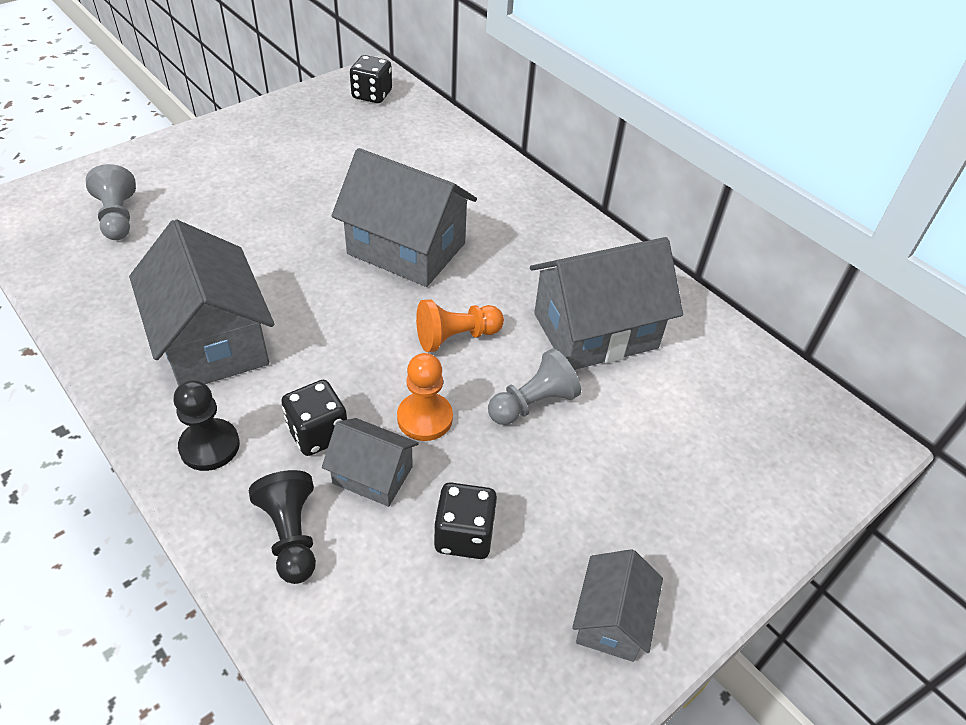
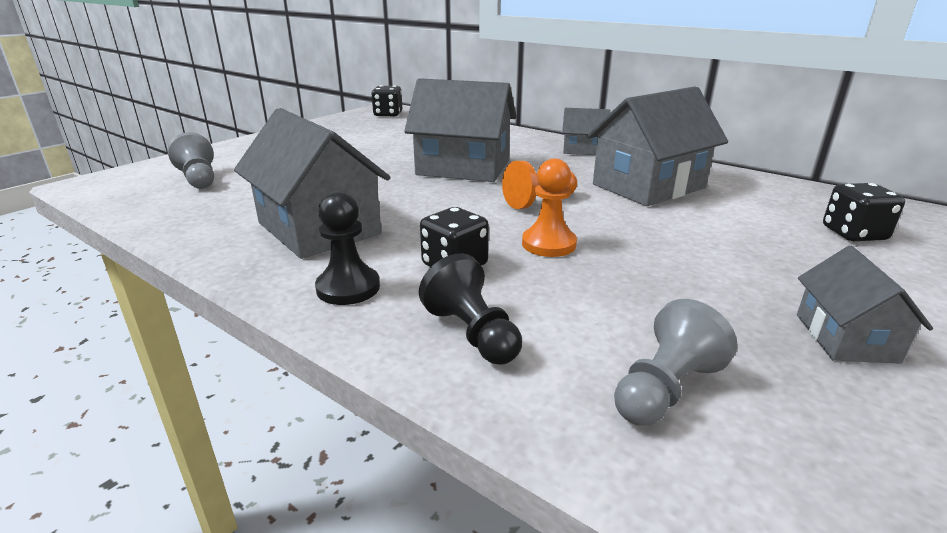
camera: 10 degrees left, 20 degrees down
grey house [322,418,419,507] -> grey house moved to [562,108,610,155]
black dice [434,482,497,559] -> black dice moved to [823,183,905,241]
grey pawn [488,349,581,425] -> grey pawn moved to [614,299,738,426]

